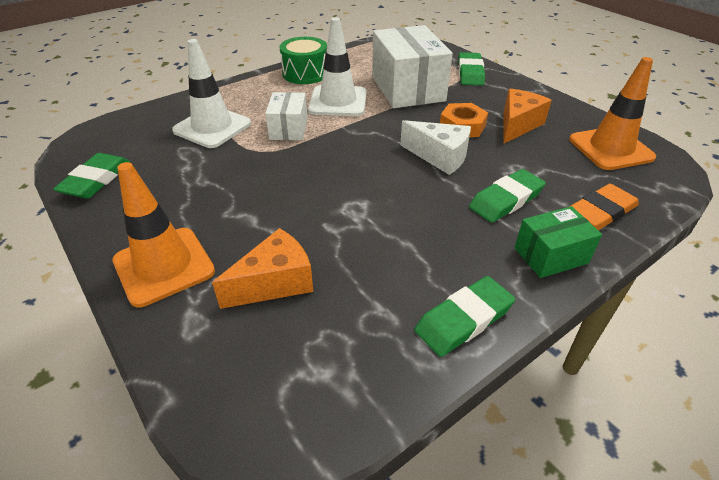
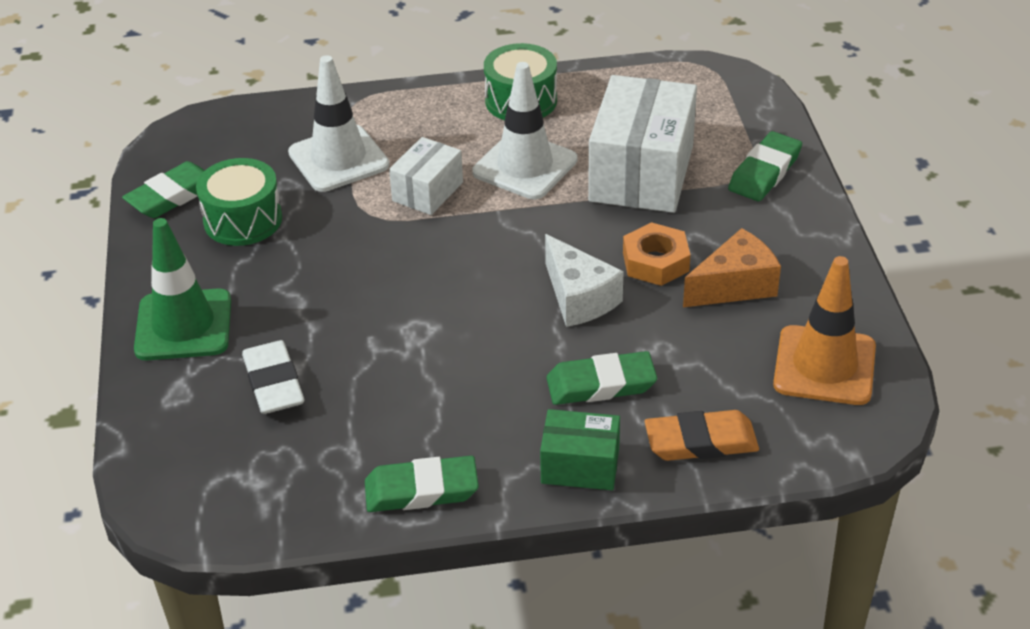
camera: 30 degrees right, 0 degrees up
orange traffic cone [112,162,215,307] -> green traffic cone [134,218,231,360]
orange cheese [212,228,313,309] -> white eraser [242,340,305,414]
none -> green drum [196,158,282,246]

